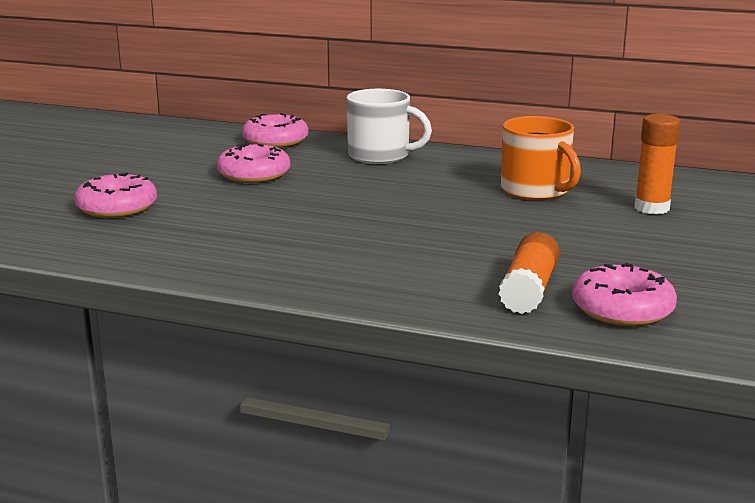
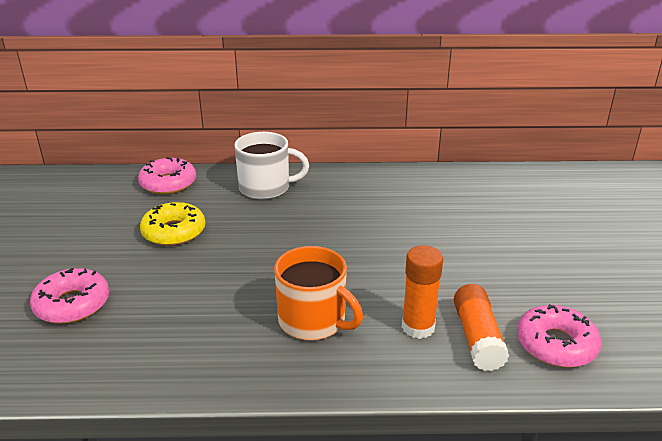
camera: 20 degrees left, 10 degrees up
pink donut [217,144,290,183] -> yellow donut [140,202,205,246]
orange mug [501,116,581,200] -> orange mug moved to [274,246,363,341]
orange glue stick [634,114,680,214] -> orange glue stick moved to [402,245,443,339]

